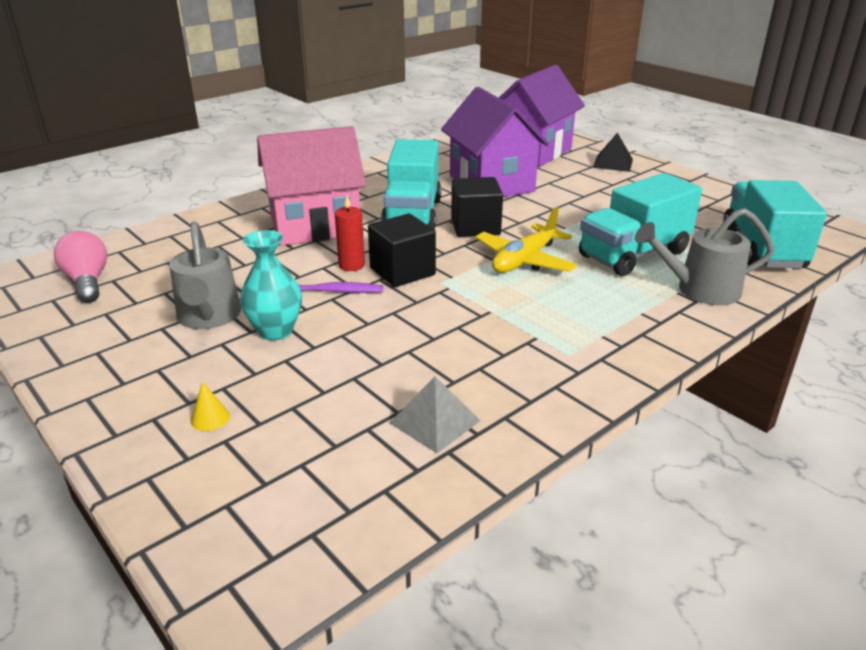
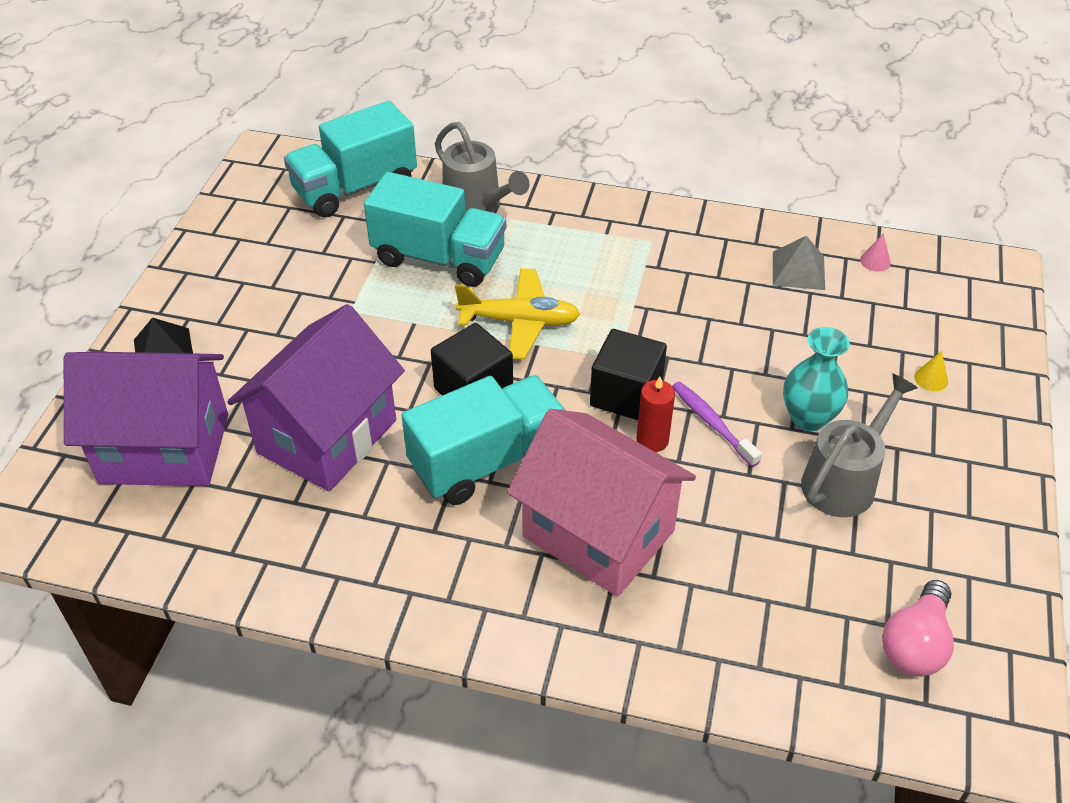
camera: 125 degrees left, 15 degrees up
none -> pink cone [860,233,891,272]

